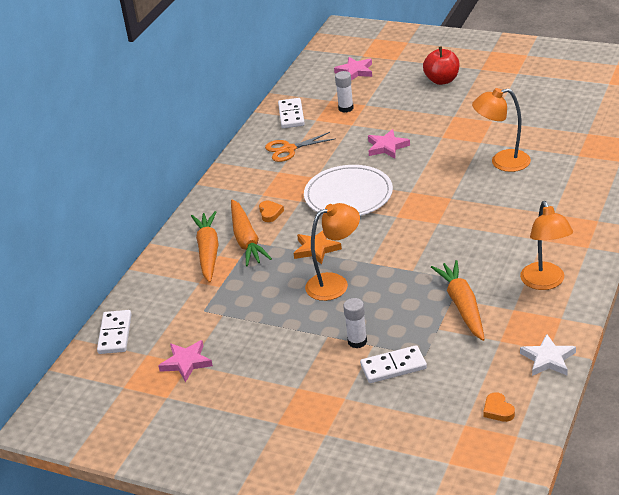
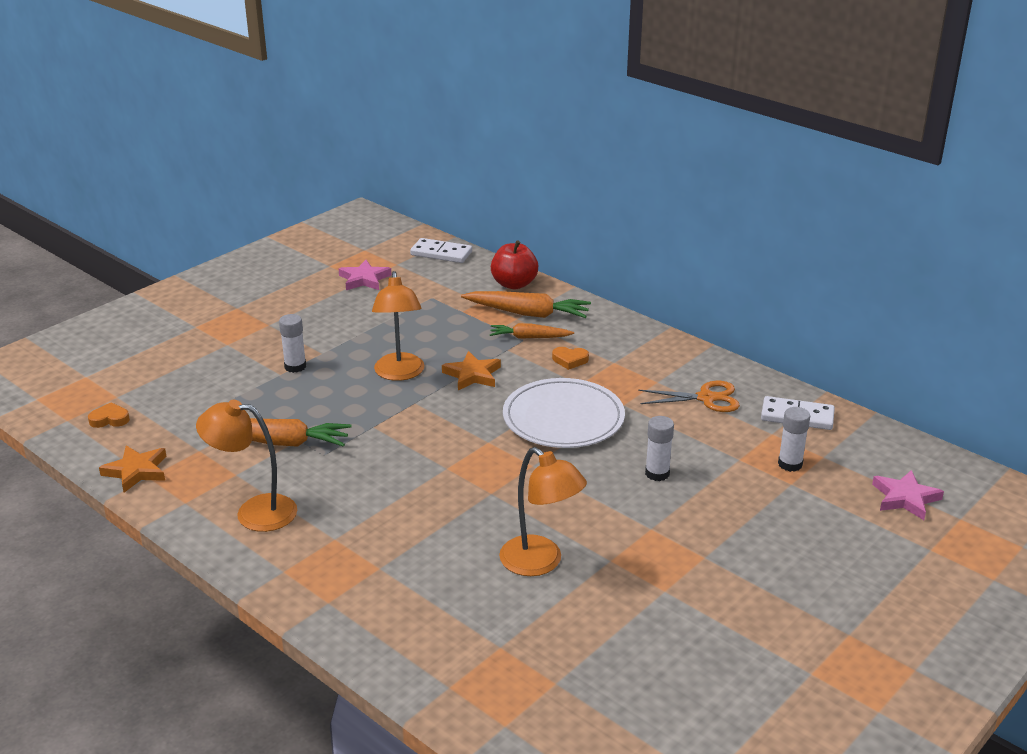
camera: 105 degrees right, 5 degrees down
orange carrot [231,199,272,266] -> orange carrot [490,323,574,339], size x0.62
orange scissors [265,132,336,162] -> orange scissors turned 90 degrees clockwise [638,381,740,412]
white domino [360,345,427,383] -> none
pink star [368,129,410,159] -> white glue stick [645,416,674,481]
red apple [423,46,460,85] -> red apple moved to [491,241,538,289]
orange lamp [472,88,531,172] -> orange lamp turned 120 degrees clockwise [499,447,587,576]
white star [520,334,576,376] -> orange star [99,445,167,493]

